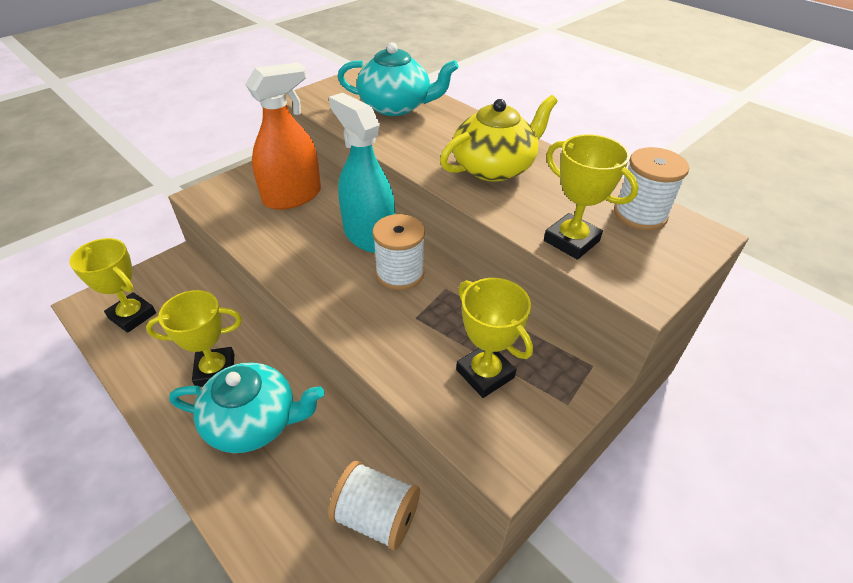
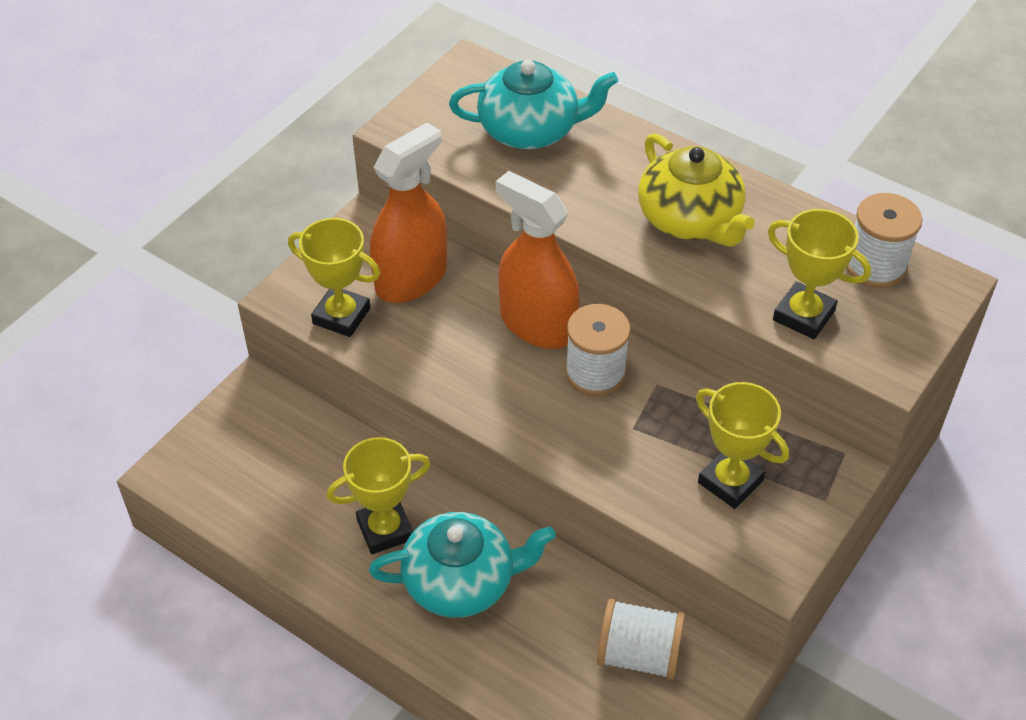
camera: 10 degrees left, 5 degrees up
yellow trophy [70,238,156,333] -> yellow trophy moved to [288,218,380,337]
turquoise spray bottle [329,93,395,253] -> orange spray bottle [496,171,580,349]
yellow teapot [440,95,558,182] -> yellow teapot turned 105 degrees clockwise [638,133,755,247]

